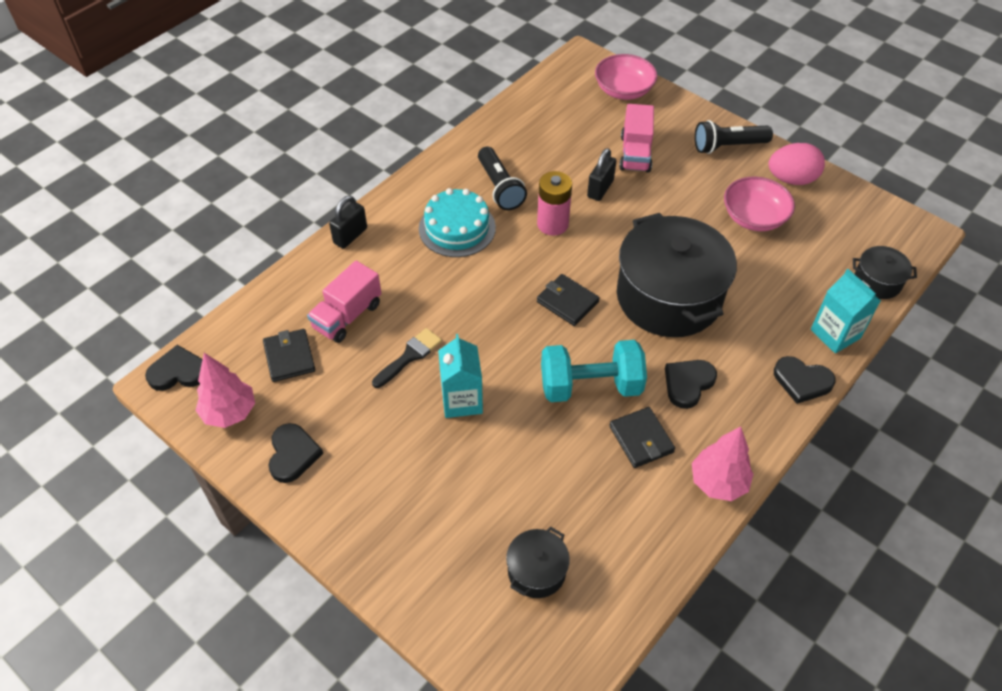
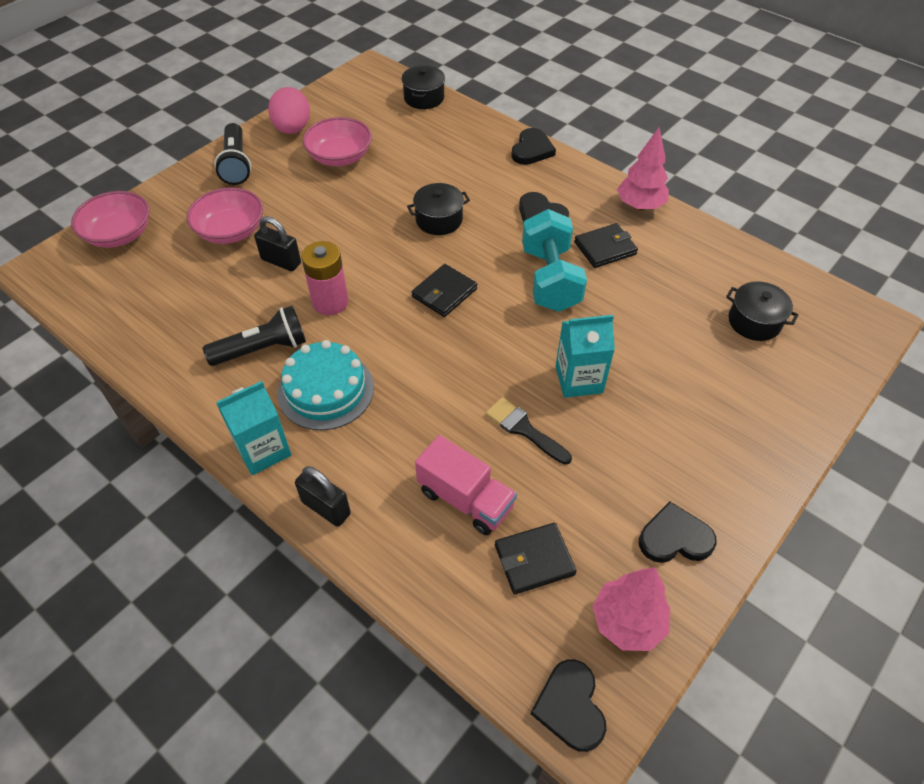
camera: 90 degrees left, 0 degrees up
black pot [617,213,737,337] -> black pot [407,183,470,235], size x0.45
pink truck [619,104,654,173] -> pink bowl [187,187,263,244]
turquoise carton [811,269,881,353] -> turquoise carton moved to [216,381,292,475]

